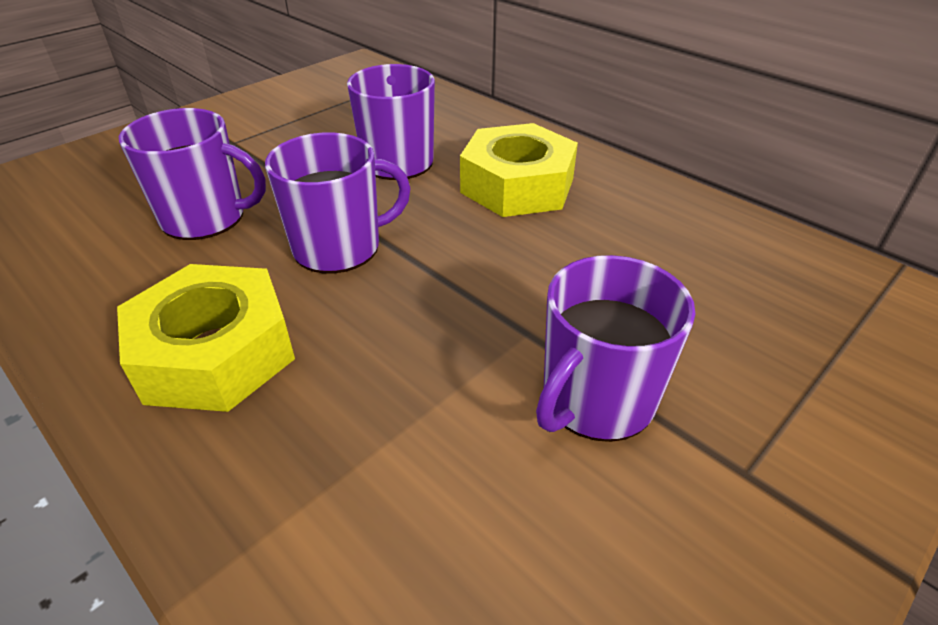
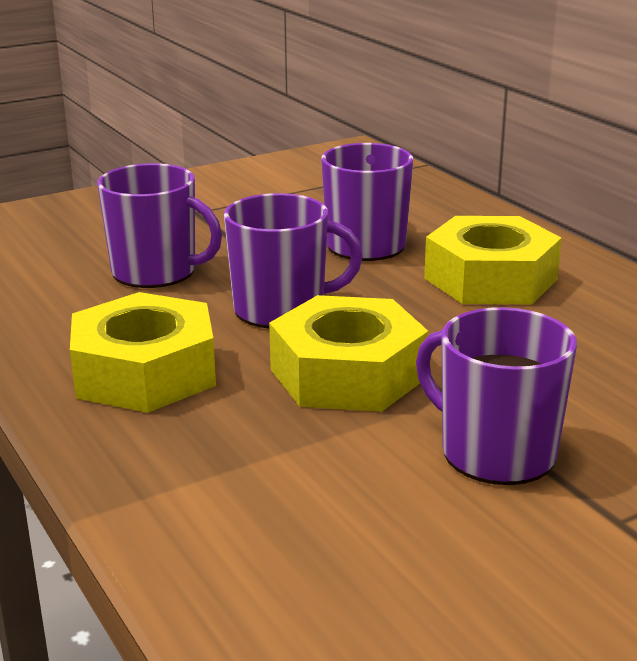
camera: 15 degrees right, 15 degrees down
purple mug [536,255,695,442] -> purple mug turned 75 degrees clockwise [416,307,577,485]
none -> yellow nut [269,295,428,412]

